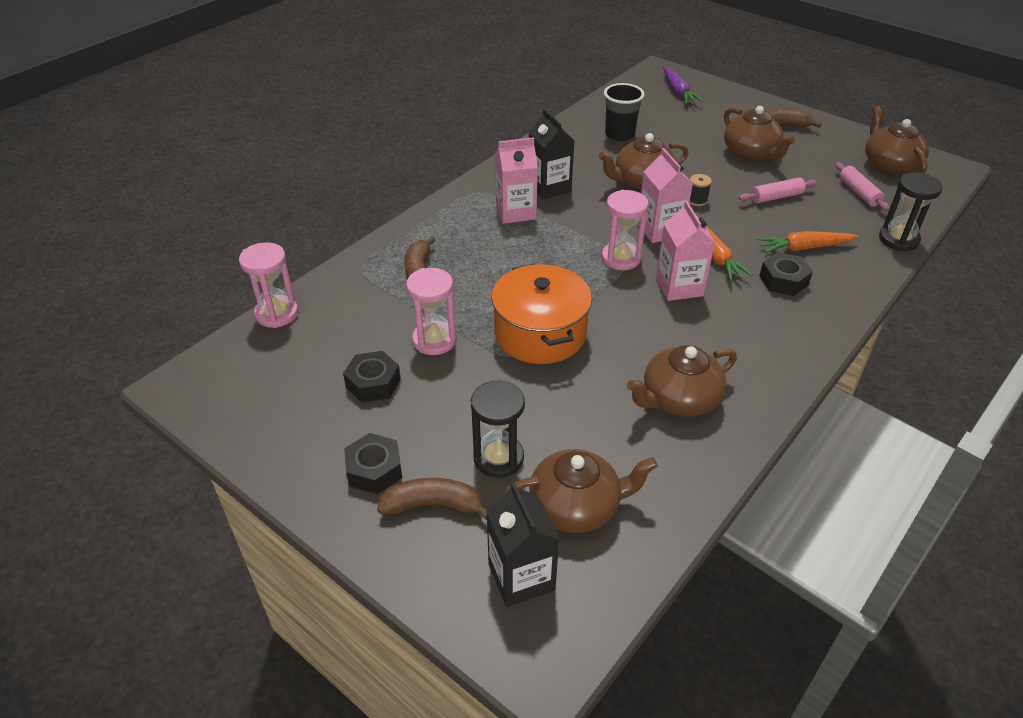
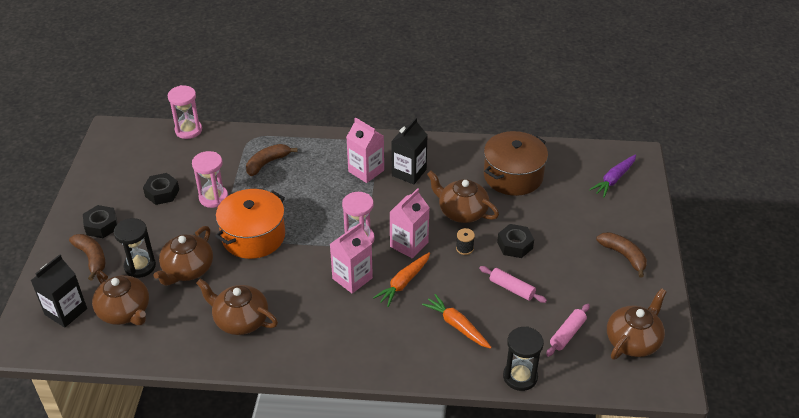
camera: 55 degrees right, 0 degrees up
black cup [604,83,644,141] -> brown pot [484,131,548,196]
brown teapot [724,106,795,161] -> brown teapot moved to [154,226,213,286]
black nut [759,252,813,296] -> black nut moved to [497,224,534,258]

